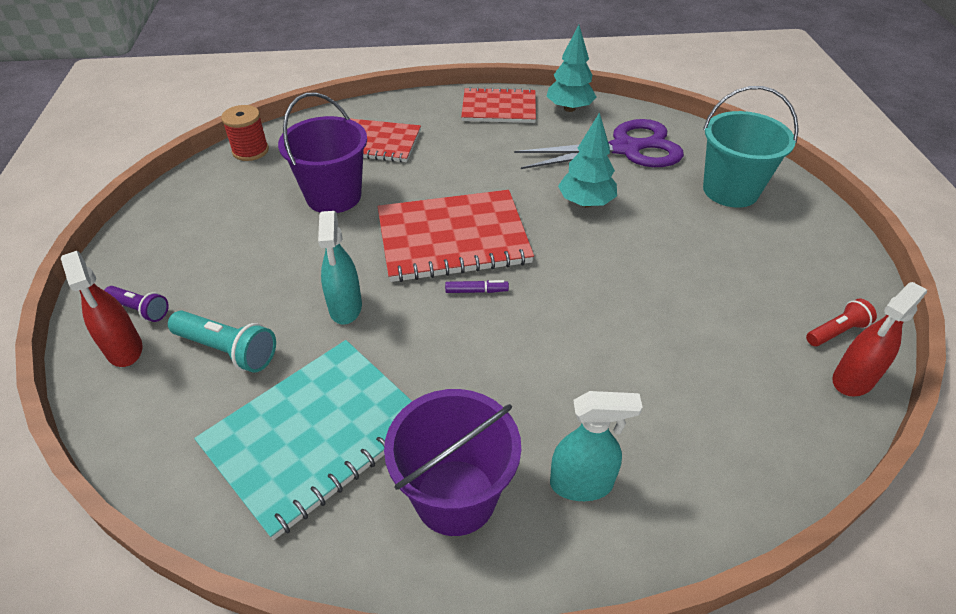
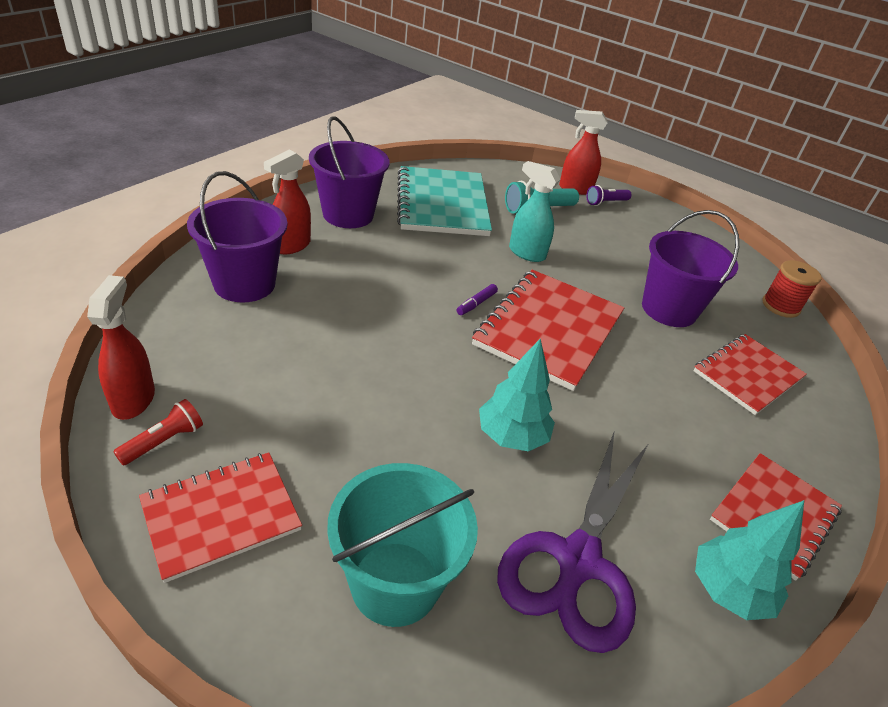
camera: 125 degrees right, 5 degrees down
turquoise spray bottle [550,391,643,501] -> red spray bottle [264,149,311,254]
red flashlight [806,299,877,346] -> red flashlight turned 150 degrees counterclockwise [113,399,203,465]
none -> red notebook [139,452,302,583]
none -> purple bucket [187,171,288,303]

